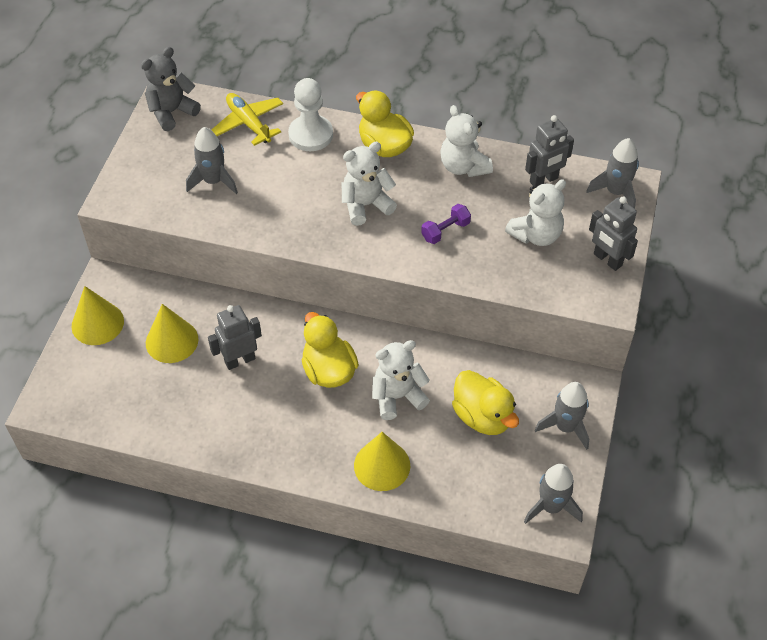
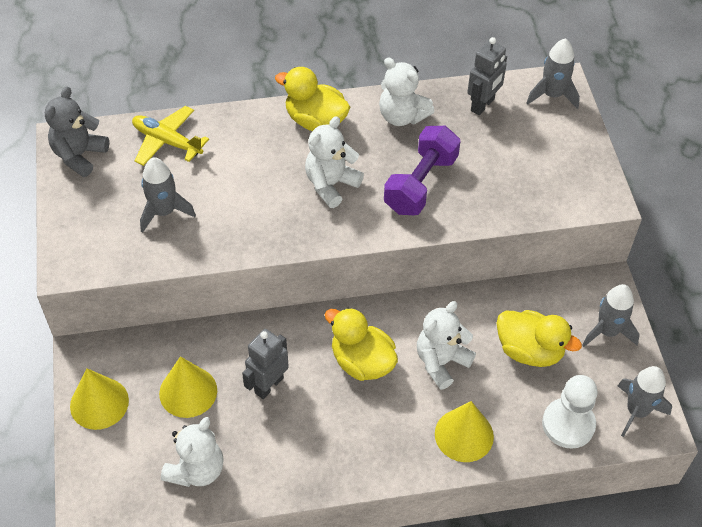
camera: 25 degrees left, 0 degrees up
white pawn [288,78,333,151] -> white pawn moved to [542,375,598,449]
purple dumbbell [421,204,471,244] -> purple dumbbell [384,126,461,215], size x1.88
white teddy bear [505,179,566,246] -> white teddy bear moved to [161,417,224,487]
grey robot [589,197,638,271] -> none

